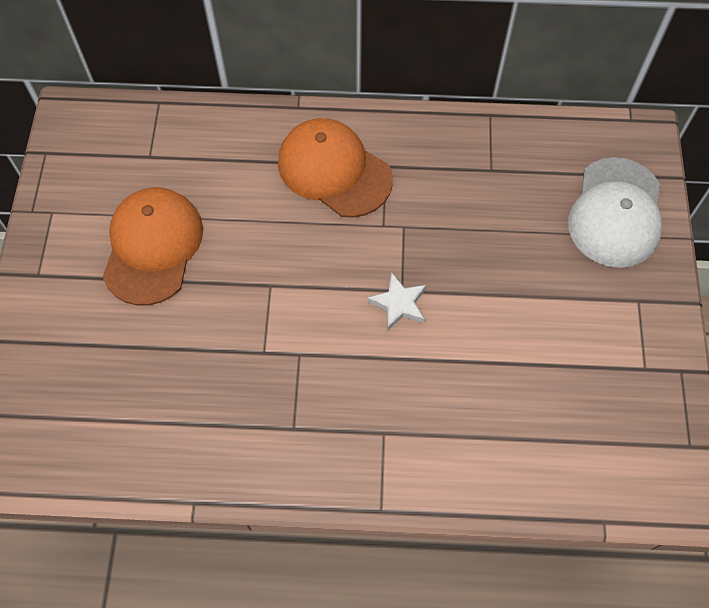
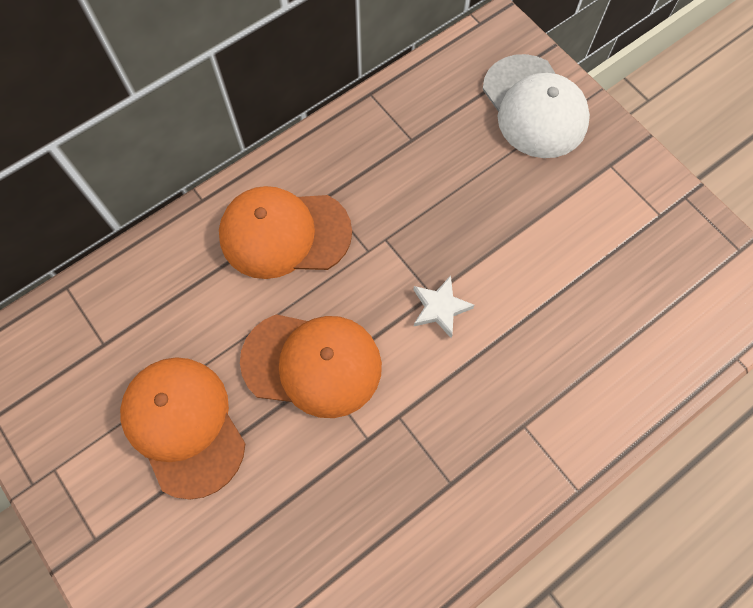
camera: 40 degrees left, 5 degrees up
none -> orange cap [240,314,382,418]

